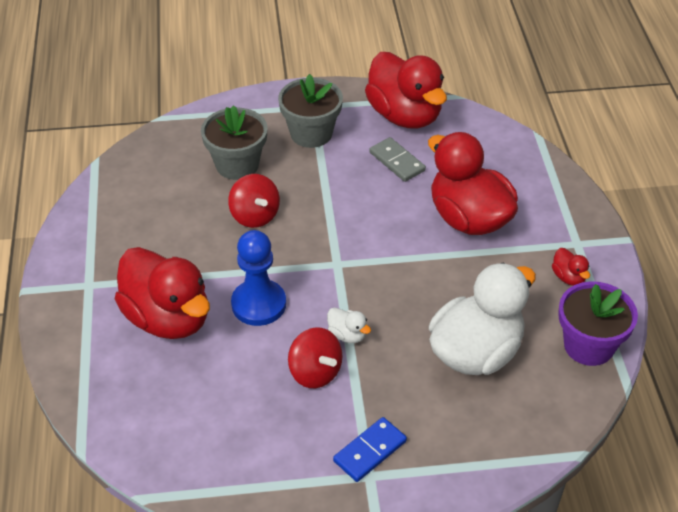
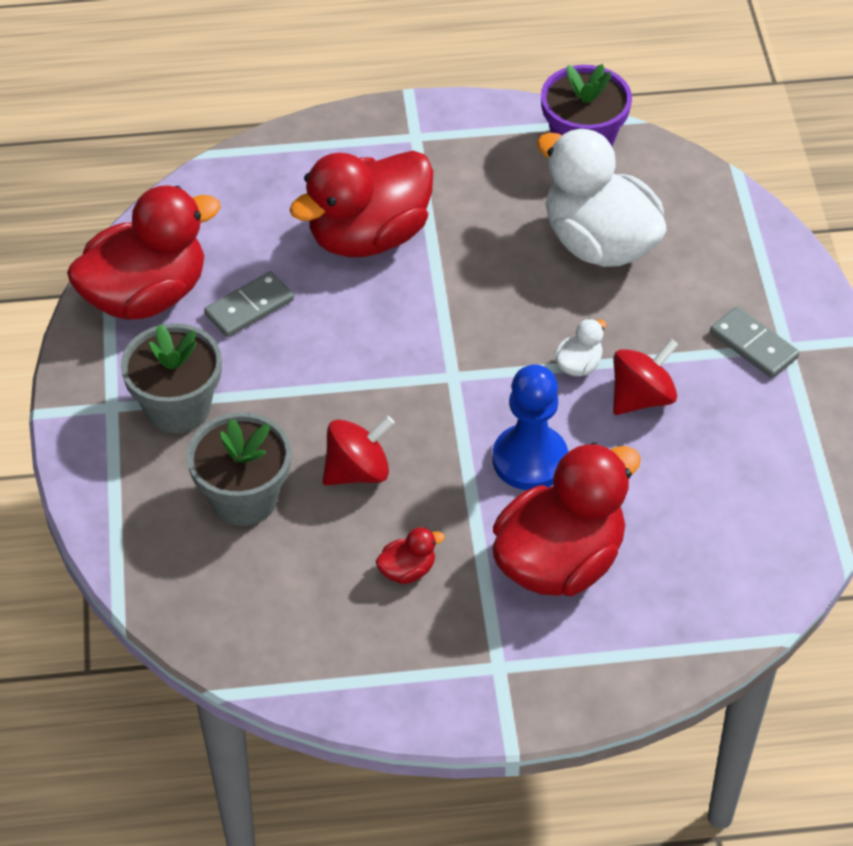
camera: 90 degrees left, 5 degrees up
blue domino [333,417,407,482] -> grey domino [710,306,799,378]
red duck [552,248,590,286] -> red duck moved to [376,527,445,584]

